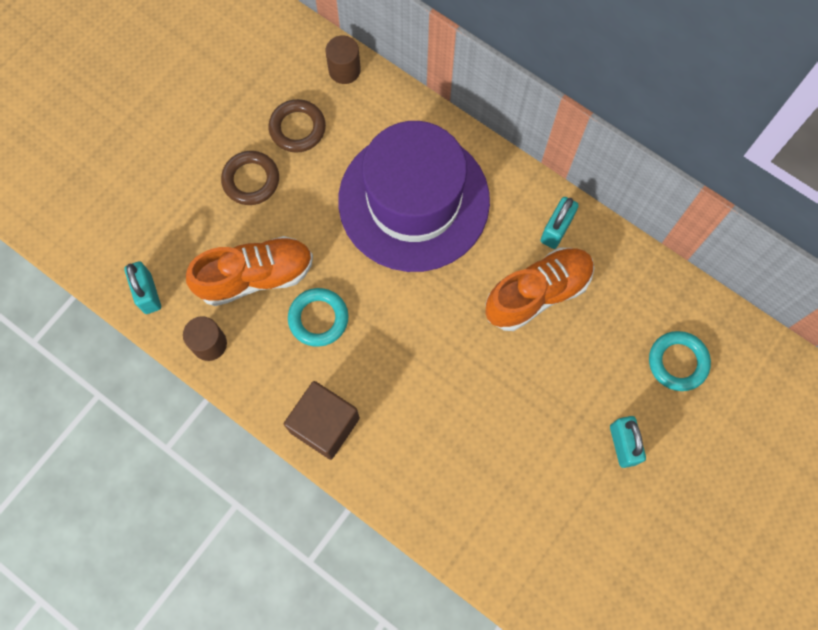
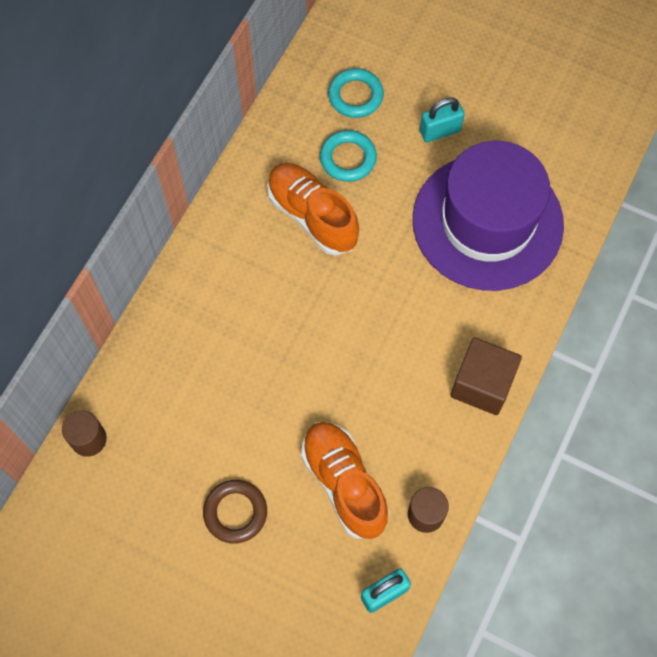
camera: 100 degrees left, 5 degrees down
brown ring [268,99,326,153] -> none
turquoise ring [288,288,348,347] -> turquoise ring moved to [320,130,377,182]
purple hat [338,121,490,272] -> purple hat moved to [413,141,564,291]
turquoise padlock [541,197,579,249] -> none

